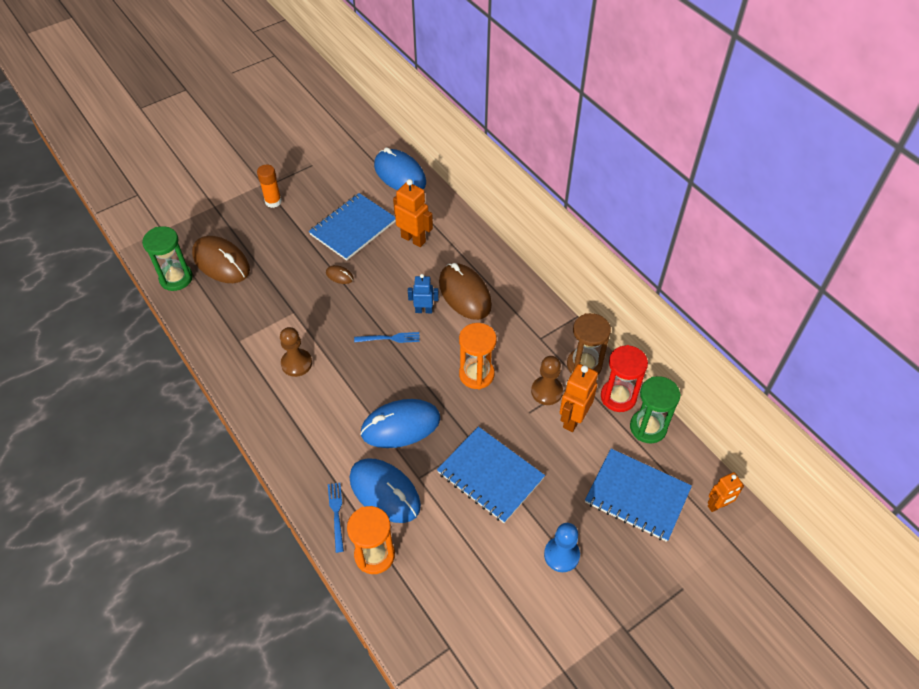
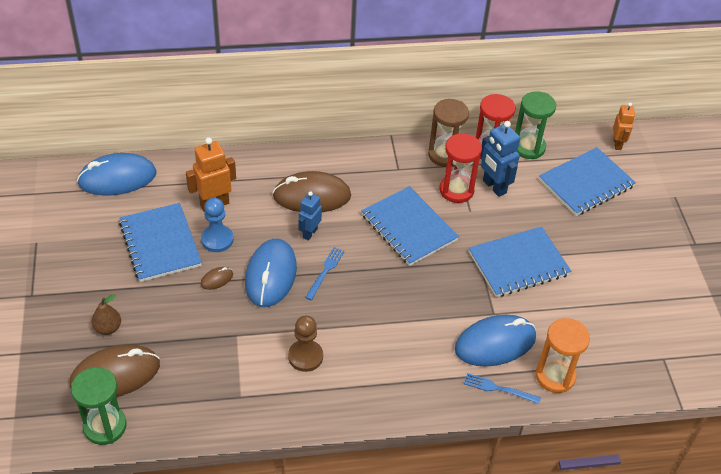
camera: 65 degrees left, 5 degrees down
orange glue stick [257,164,282,208] -> none
blue mouse [360,399,440,448] -> blue mouse moved to [245,239,297,307]
orange hourglass [459,323,497,390] -> blue notebook [361,186,459,266]
brown pawn [531,356,563,405] -> red hourglass [439,133,482,203]
blue pawn [544,523,580,572] -> blue pawn moved to [201,198,234,252]
orange robot [560,364,598,432] -> blue robot [480,121,520,197]
none -> brown pear [92,294,121,335]

